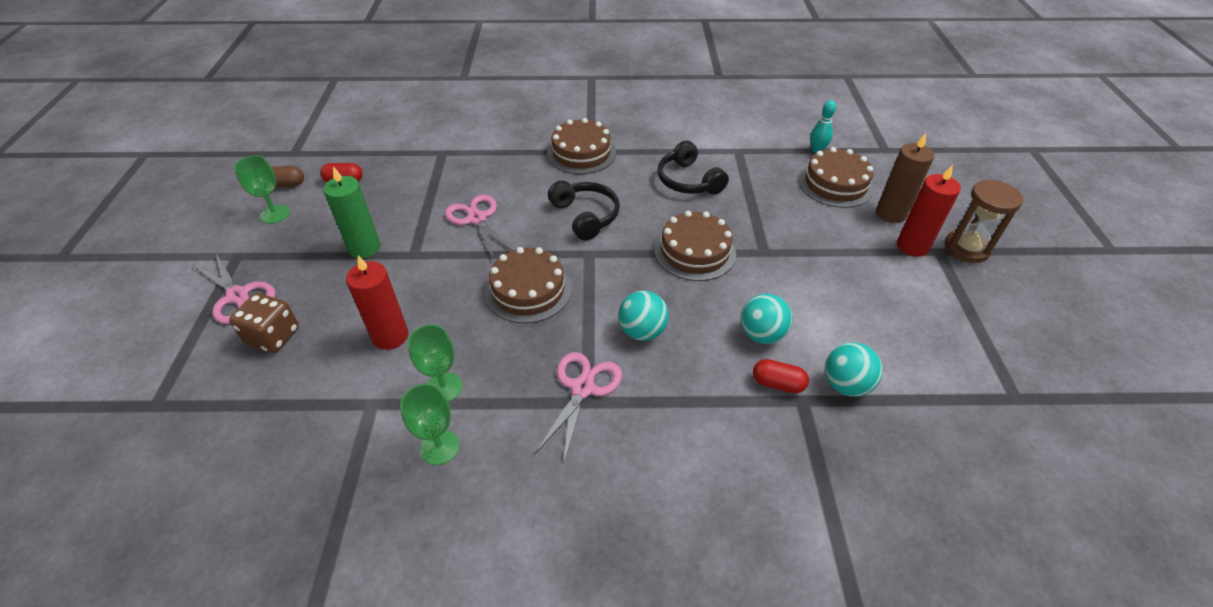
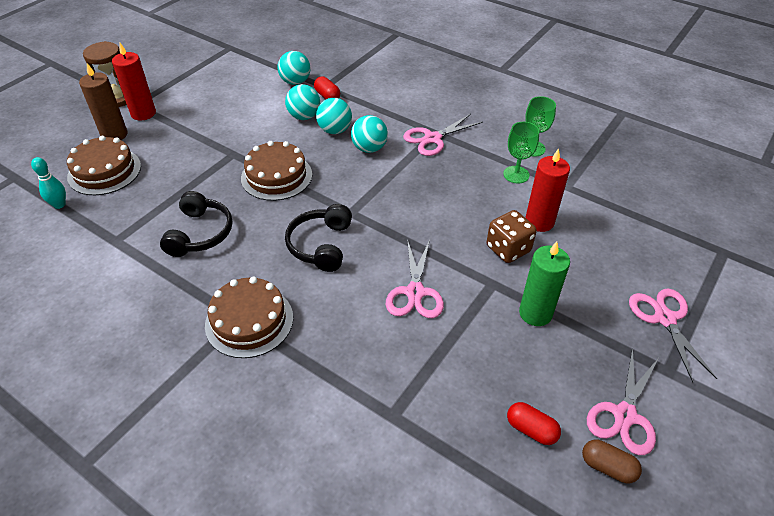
camera: 145 degrees left, 0 degrees up
brown dice [229,293,299,353] -> brown dice moved to [487,210,537,263]
green goblet [234,155,290,224] -> pink scissors [587,347,658,455]
brown cake [485,247,572,323] -> none
none -> turquoise ball [316,98,352,134]

